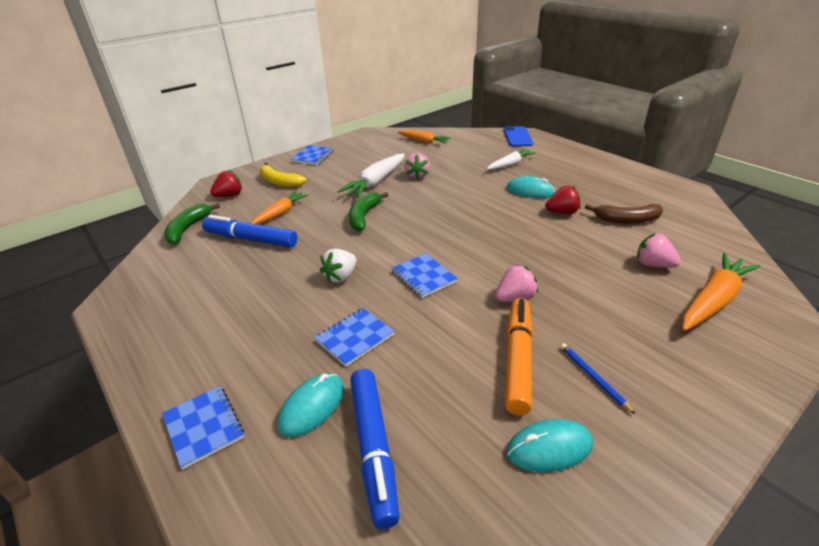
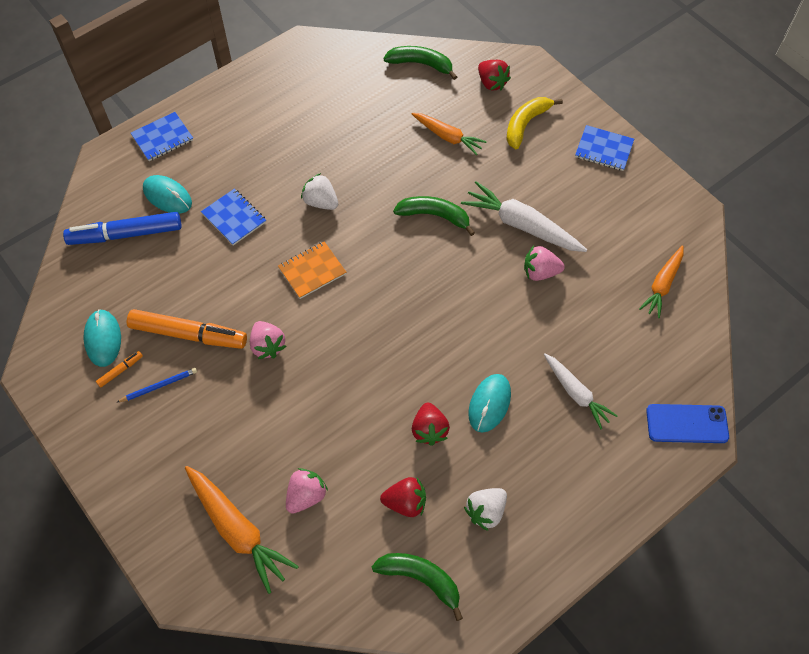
camera: 90 degrees right, 25 degrees up
blue marker [202,215,297,247] -> none
blue notebook [392,254,458,298] -> orange notebook [278,241,346,299]
brown banana [585,204,663,224] -> red strawberry [380,477,426,517]
none -> orange marker [96,351,143,388]
none -> green banana [372,553,463,621]
none -> white strawberry [464,488,507,531]

